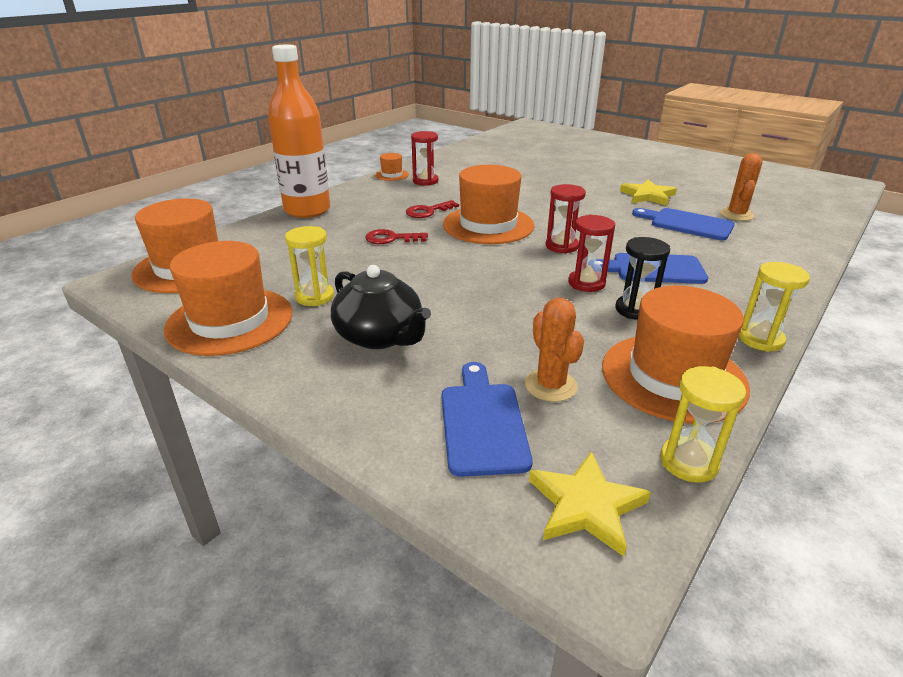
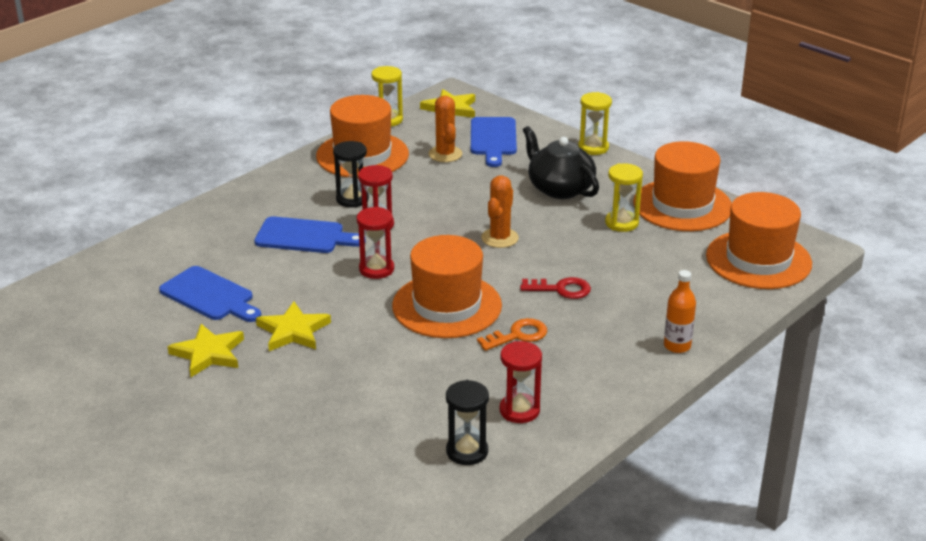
camera: 175 degrees left, 0 degrees up
orange bottle [268,44,331,218] -> orange bottle [664,270,696,353], size x0.45
orange hat [375,153,409,181] -> none
red key [406,200,459,218] -> orange key [477,318,547,351]
orange cactus [720,153,763,221] -> orange cactus moved to [481,175,519,248]
yellow hourglass [739,262,810,352] -> yellow hourglass moved to [578,92,612,155]
none -> yellow star [256,301,331,351]
none -> black hourglass [446,380,489,465]

